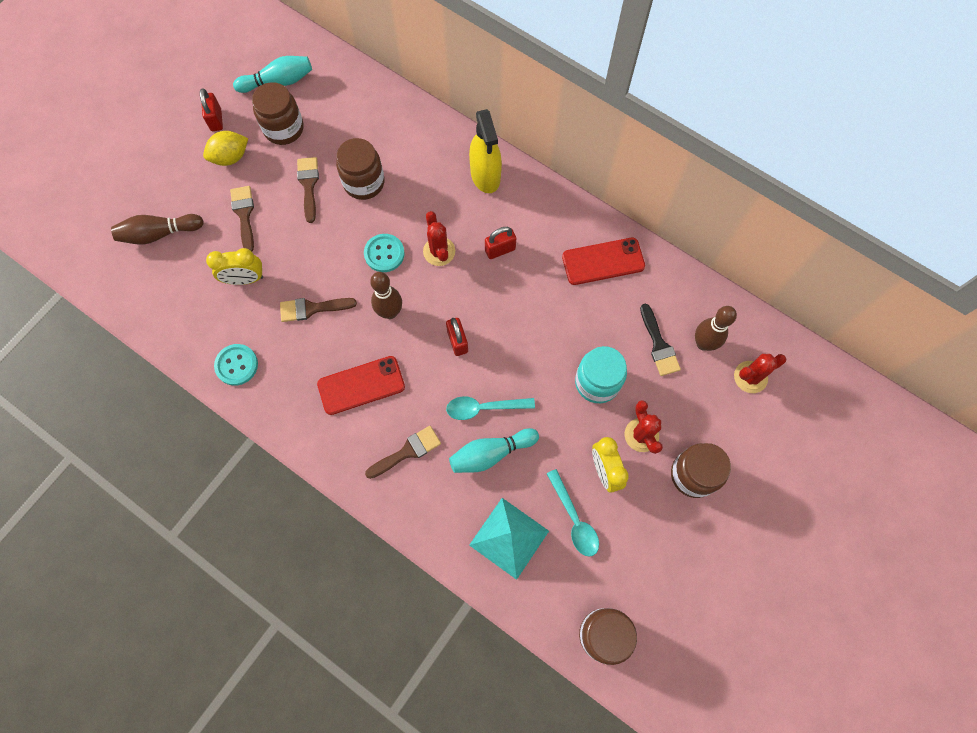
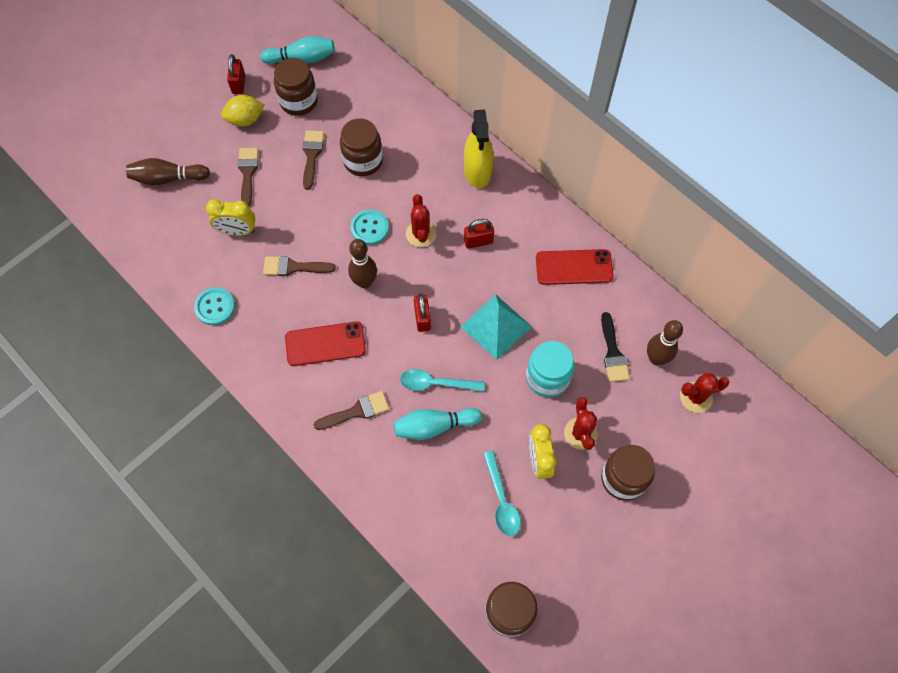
camera: 10 degrees right, 5 degrees down
turquoise pyramid [469,498,549,580] -> turquoise pyramid moved to [460,294,532,360]

